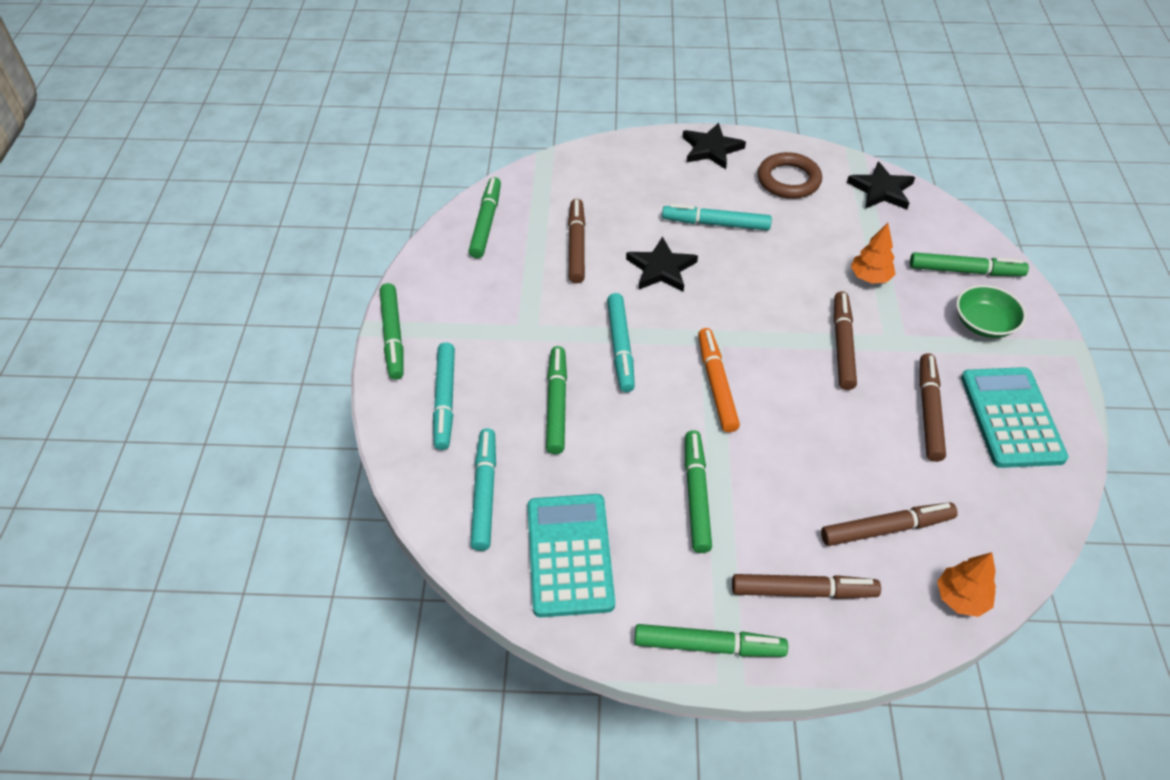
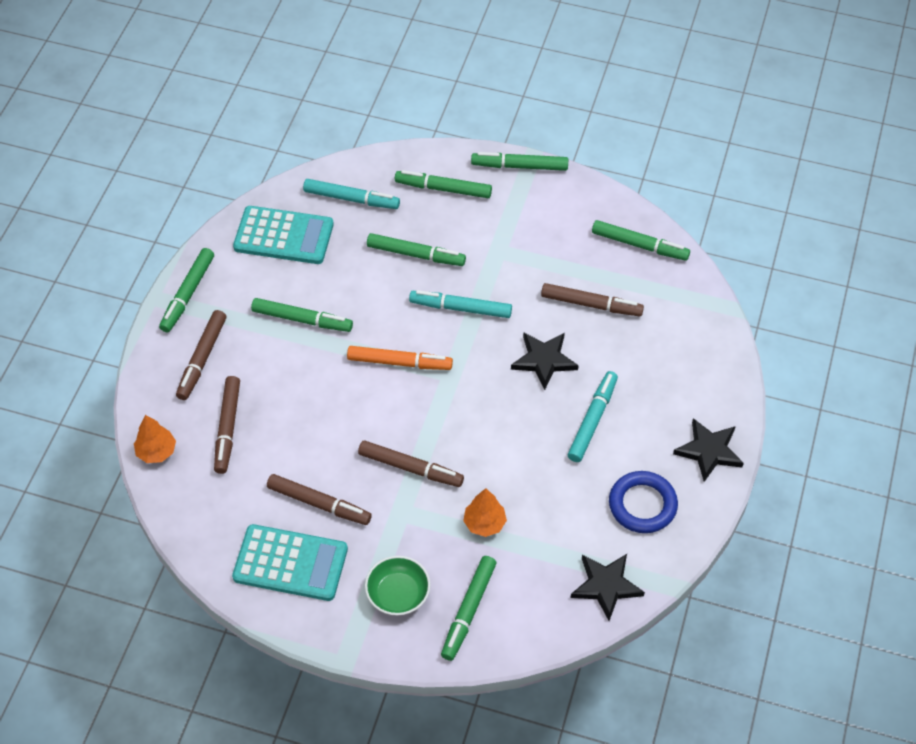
camera: 105 degrees right, 5 degrees up
turquoise marker [433,342,455,450] -> green marker [395,170,492,198]
brown ring [758,152,822,199] -> blue ring [609,471,678,533]

